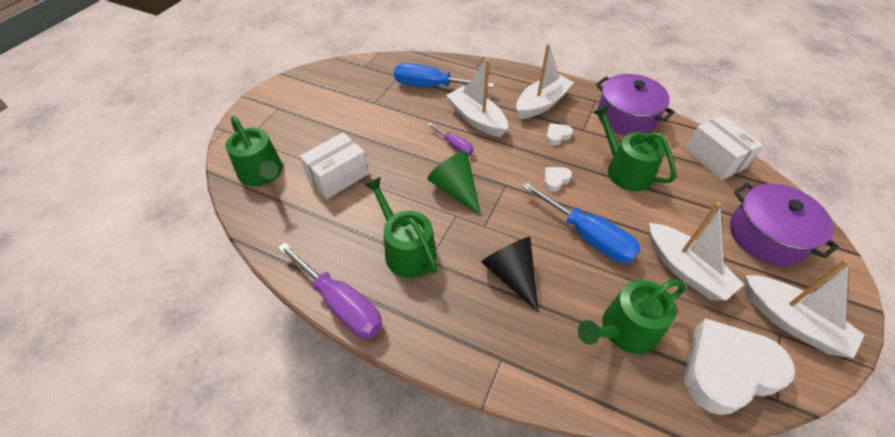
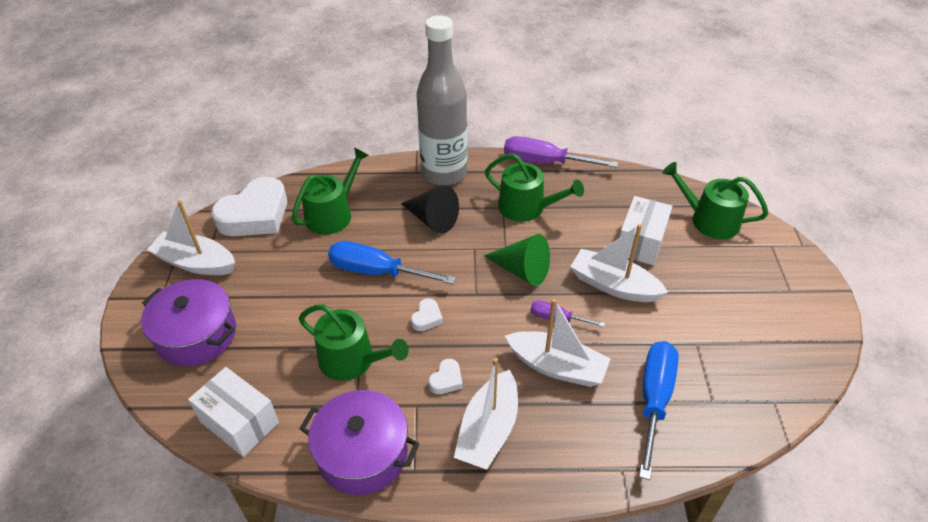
camera: 155 degrees right, 5 degrees down
blue screwdriver [394,63,494,88] -> blue screwdriver turned 60 degrees counterclockwise [639,341,679,480]
white boat [649,202,744,301] -> white boat moved to [570,224,668,302]
none -> grey bottle [416,15,468,185]

